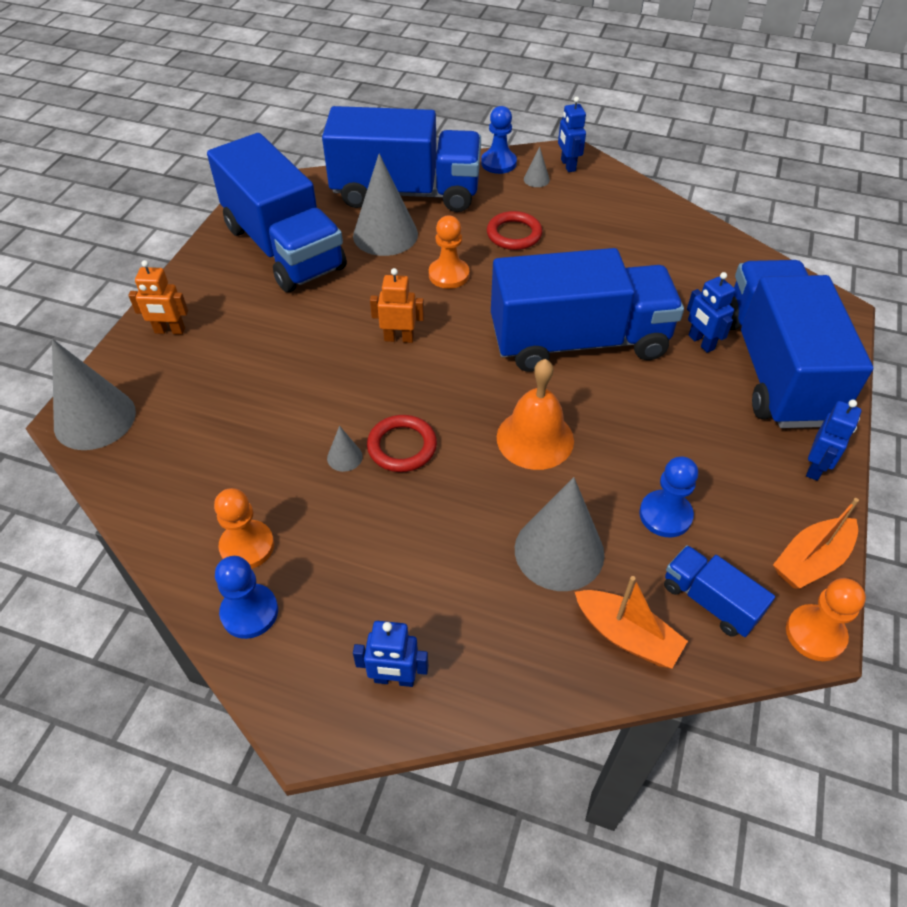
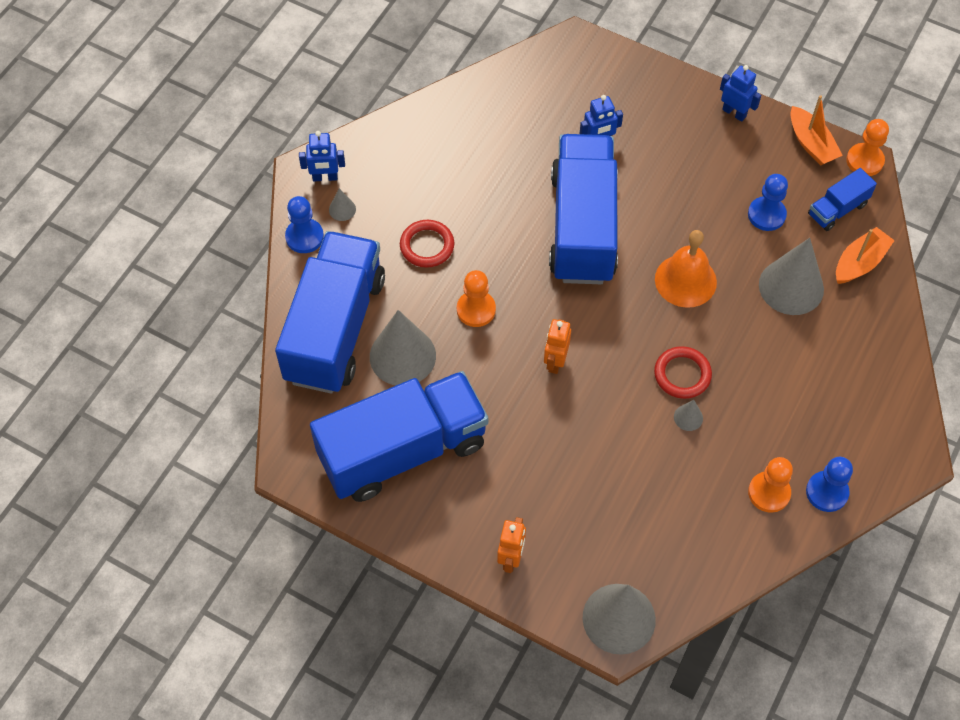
camera: 80 degrees left, 10 degrees up
blue robot [353,621,428,687] -> none
blue truck [729,260,873,428] -> none

